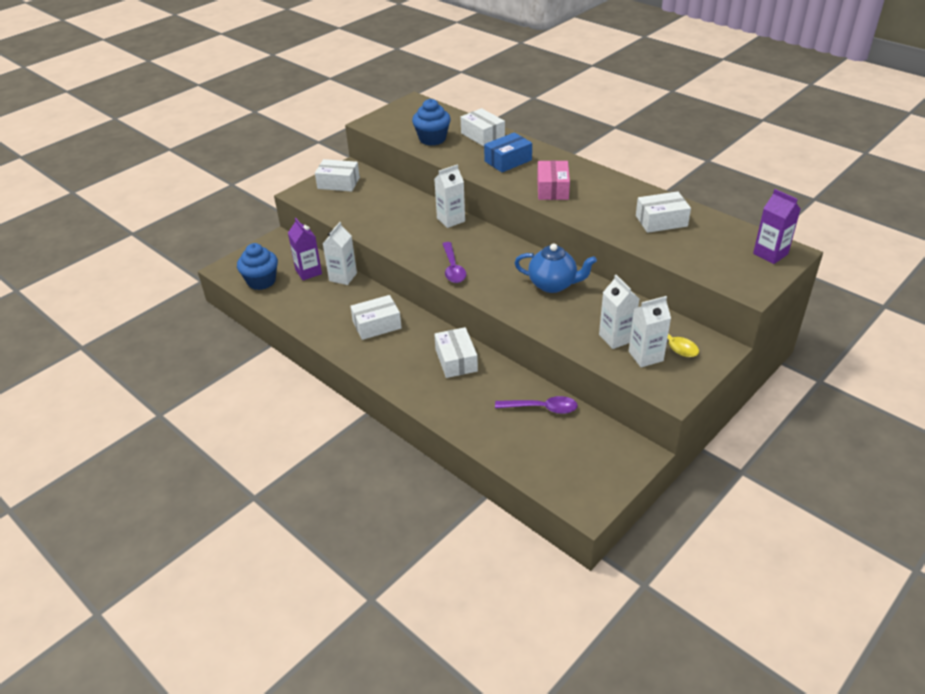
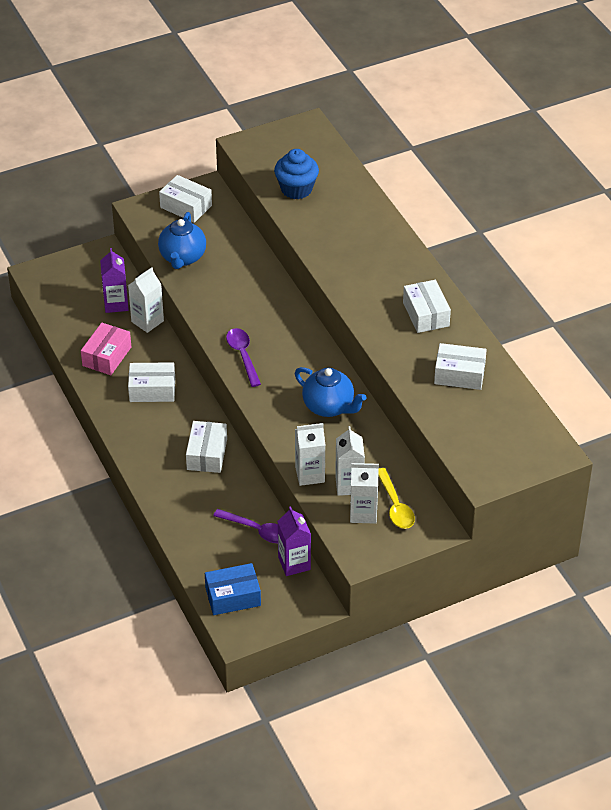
camera: 20 degrees right, 5 degrees up
blue cupcake [237,243,278,290] -> none
white carton [434,164,465,228] -> white carton moved to [295,423,325,486]
purple spoon [443,242,466,283] -> purple spoon turned 150 degrees clockwise [226,328,261,387]
white box [461,108,505,146] -> white box moved to [403,280,451,333]
blue box [484,132,532,172] -> blue box moved to [205,563,261,615]
pink box [537,160,570,200] -> pink box moved to [81,323,131,375]
purple carton [753,189,800,264] -> purple carton moved to [278,506,311,576]
none -> blue teapot [158,212,206,269]

